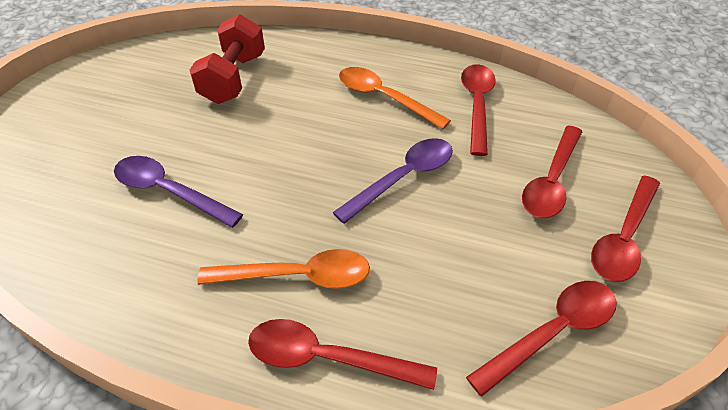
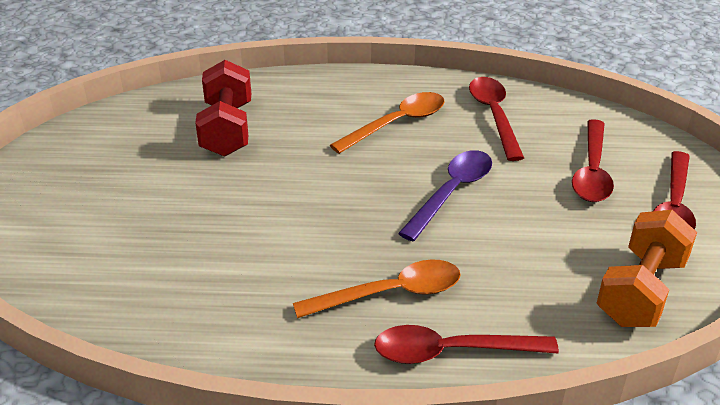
camera: 15 degrees left, 10 degrees down
purple spoon [114,156,243,228] -> none
orange spoon [339,67,451,129] -> orange spoon turned 120 degrees clockwise [330,92,445,154]
red spoon [466,281,617,397] -> orange dumbbell [597,210,697,327]

